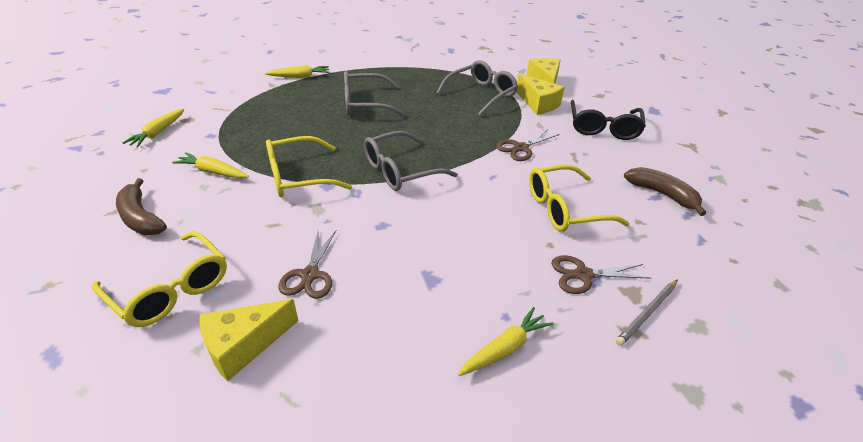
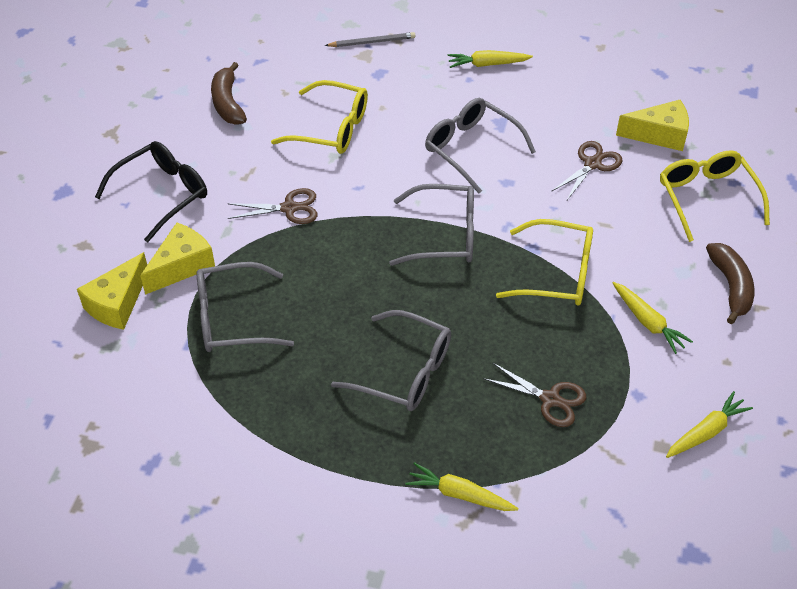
camera: 145 degrees left, 10 degrees up
yellow cheese [517,73,565,115] -> yellow cheese turned 45 degrees clockwise [140,223,215,295]
brown scissors [551,255,651,294] -> brown scissors moved to [483,362,586,427]
none -> grey glasses [425,98,536,193]

